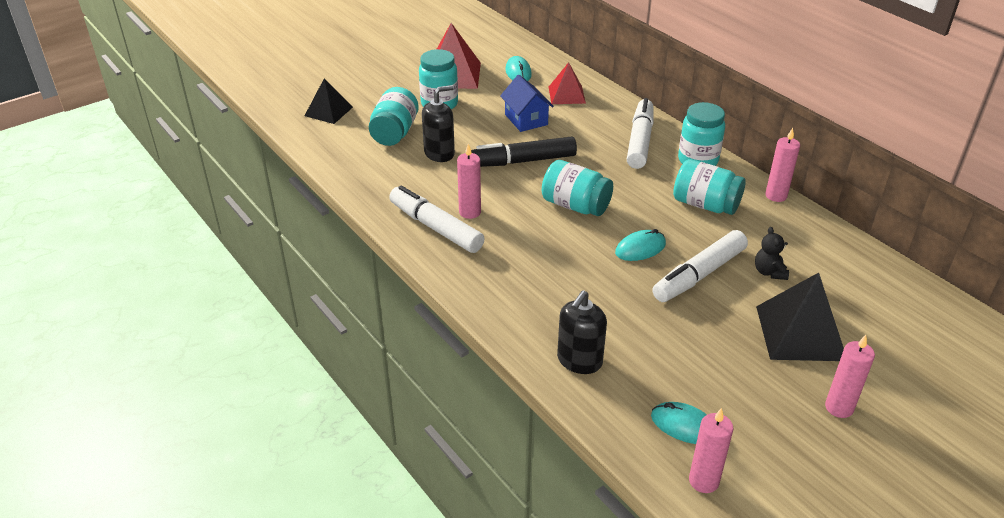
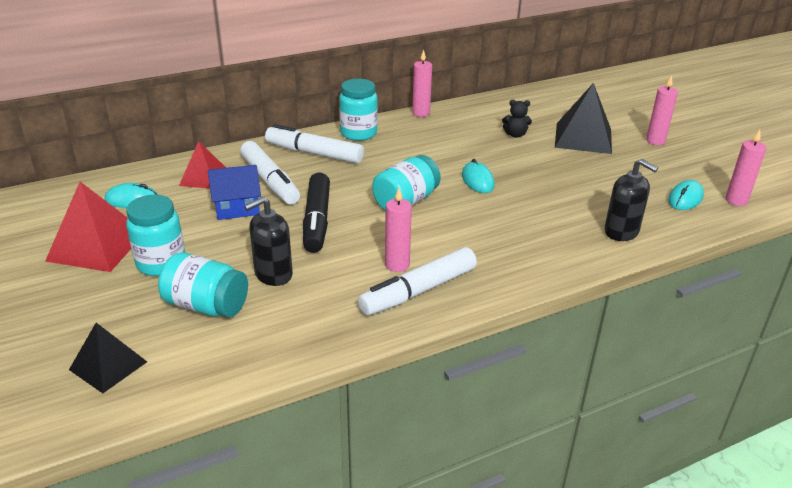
camera: 80 degrees left, 5 degrees down
black soap dispenser [422,85,455,162] -> black soap dispenser turned 105 degrees counterclockwise [244,197,293,286]
white marker [652,230,748,302] -> white marker moved to [240,141,300,204]
turquoise jar [673,159,746,215] -> none

